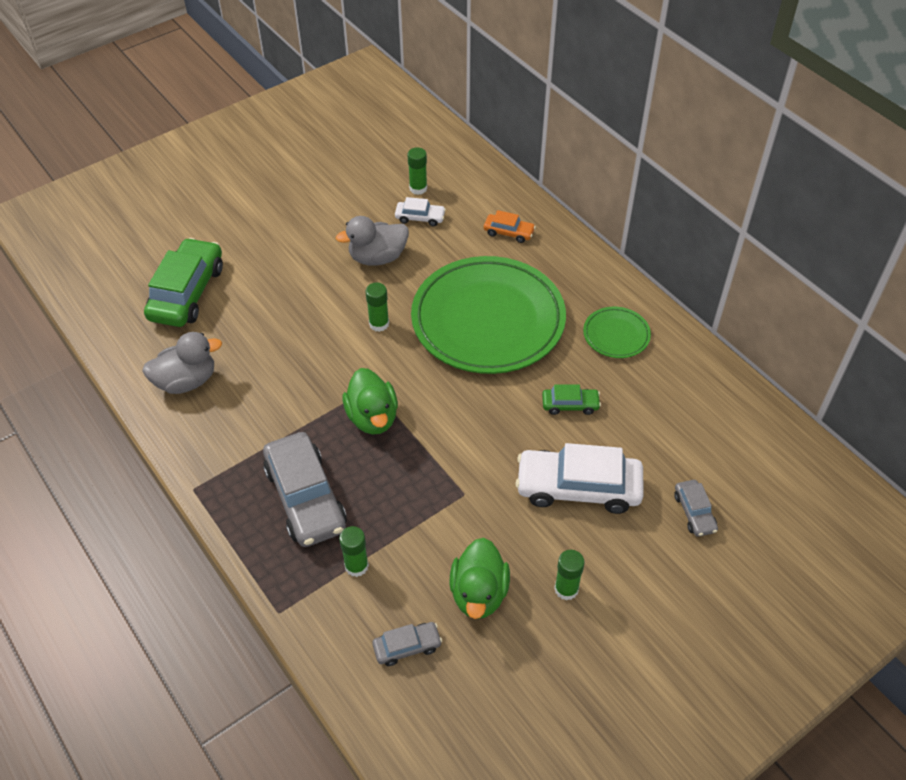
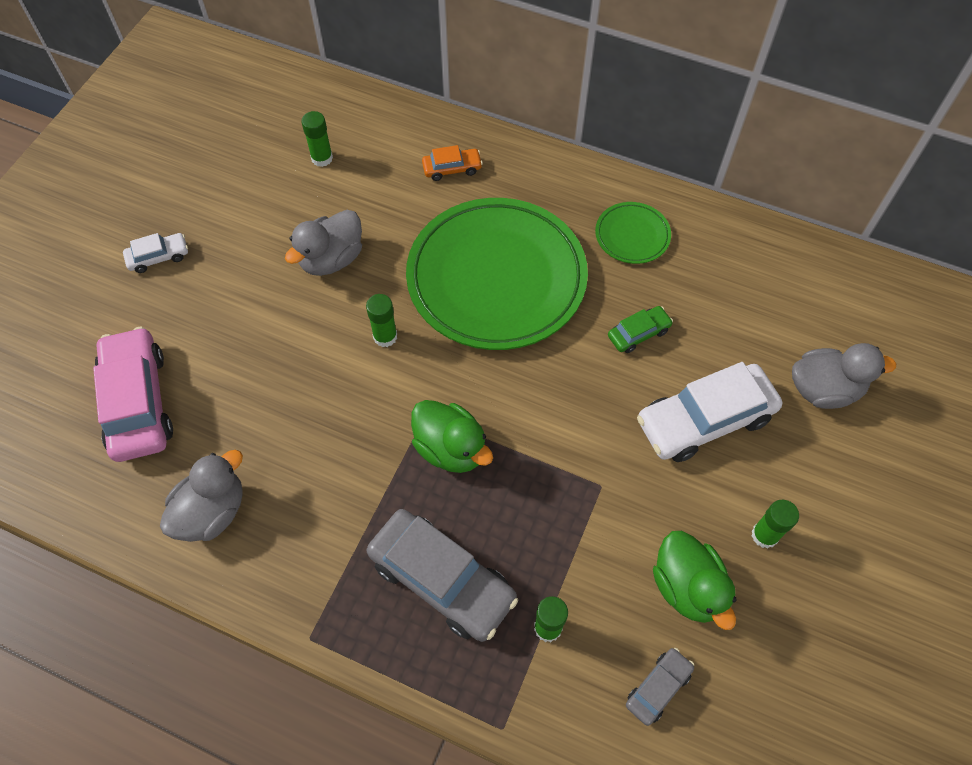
camera: 30 degrees left, 10 degrees up
green car [144,238,223,327] -> pink car [93,327,173,462]
white car [395,197,446,226] -> white car moved to [123,233,188,273]
grey car [674,480,718,537] -> grey duck [792,343,896,409]

